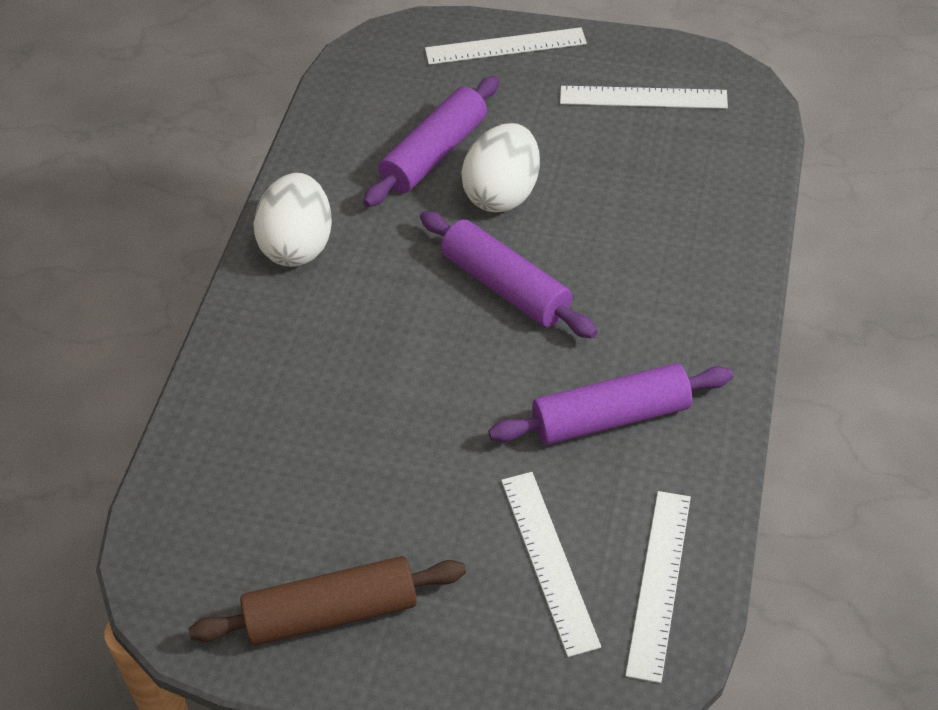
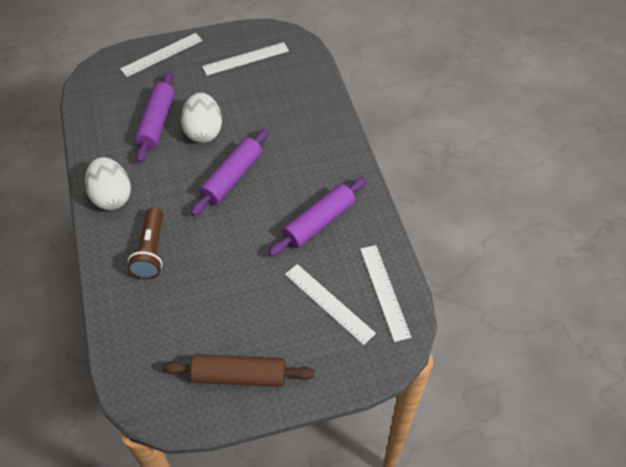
camera: 30 degrees left, 5 degrees up
brown rolling pin [189,556,466,646] -> brown rolling pin turned 45 degrees clockwise [162,354,315,387]
purple rolling pin [420,211,597,338] -> purple rolling pin turned 75 degrees counterclockwise [191,129,269,216]
none -> brown flashlight [128,207,163,279]

